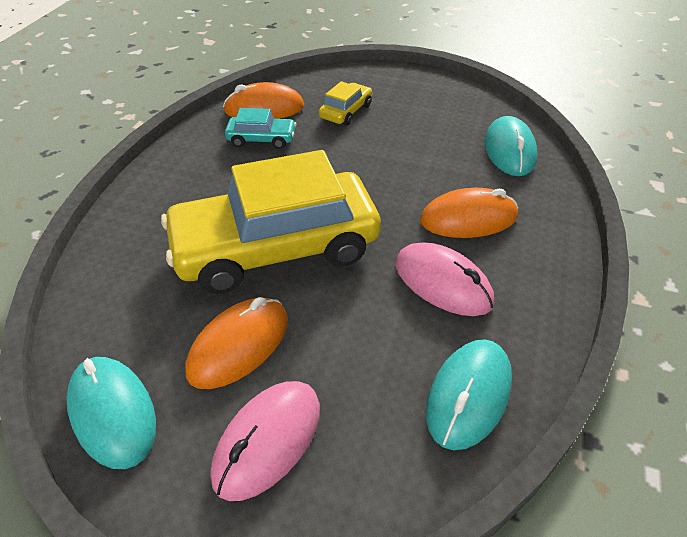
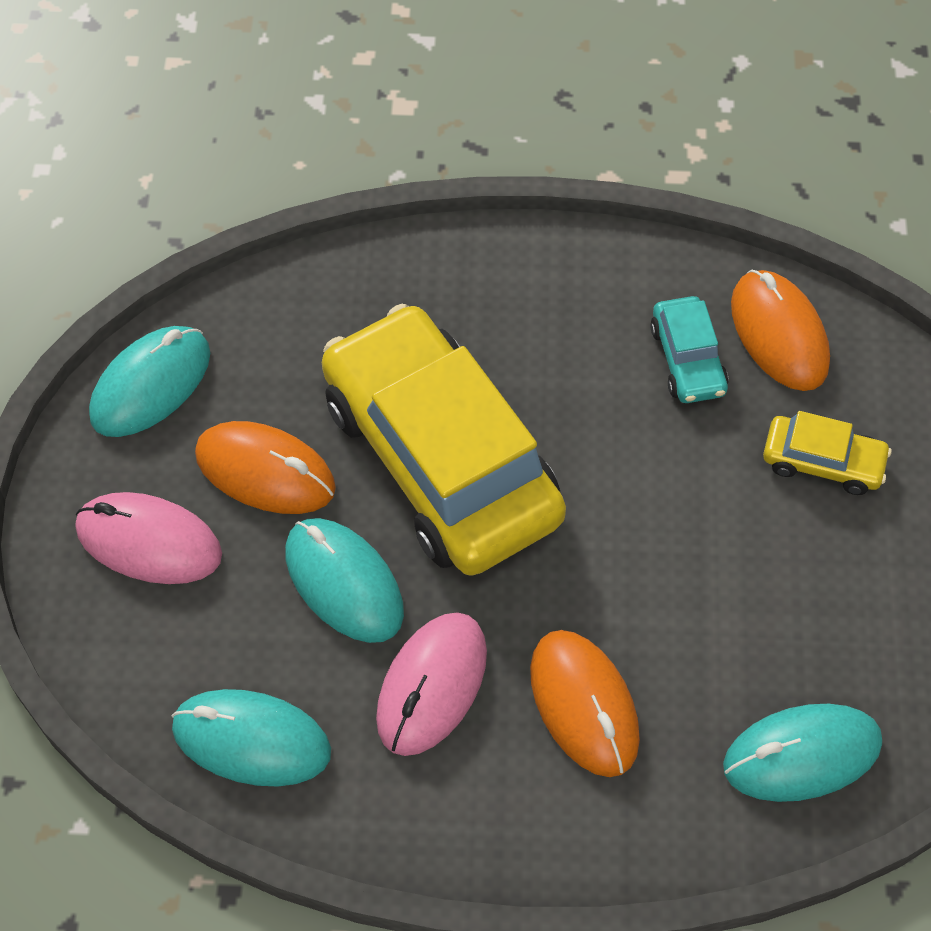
camera: 75 degrees right, 15 degrees up
none -> turquoise mouse [285,518,404,643]

